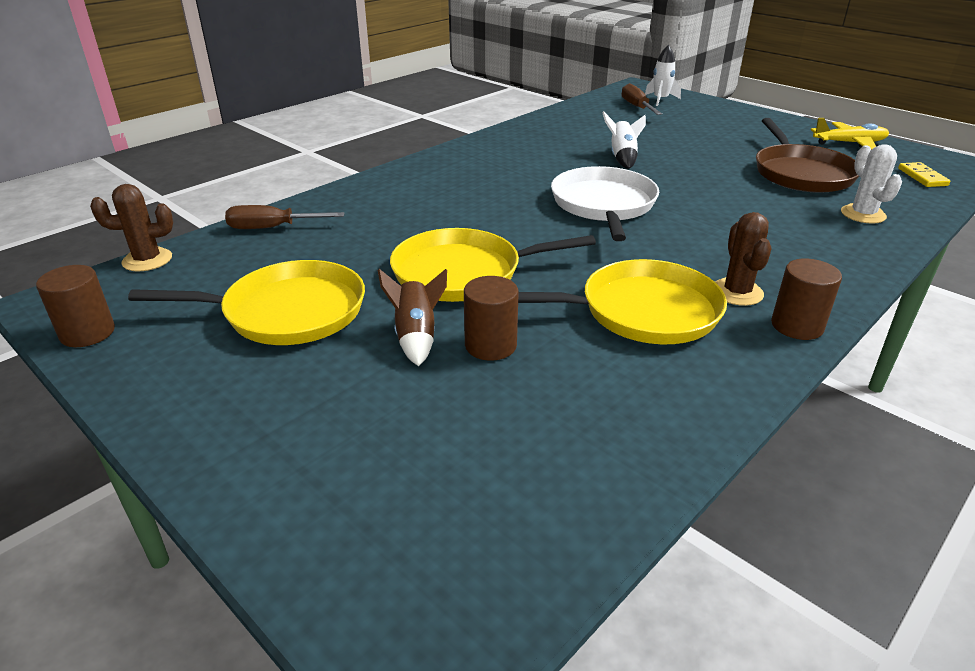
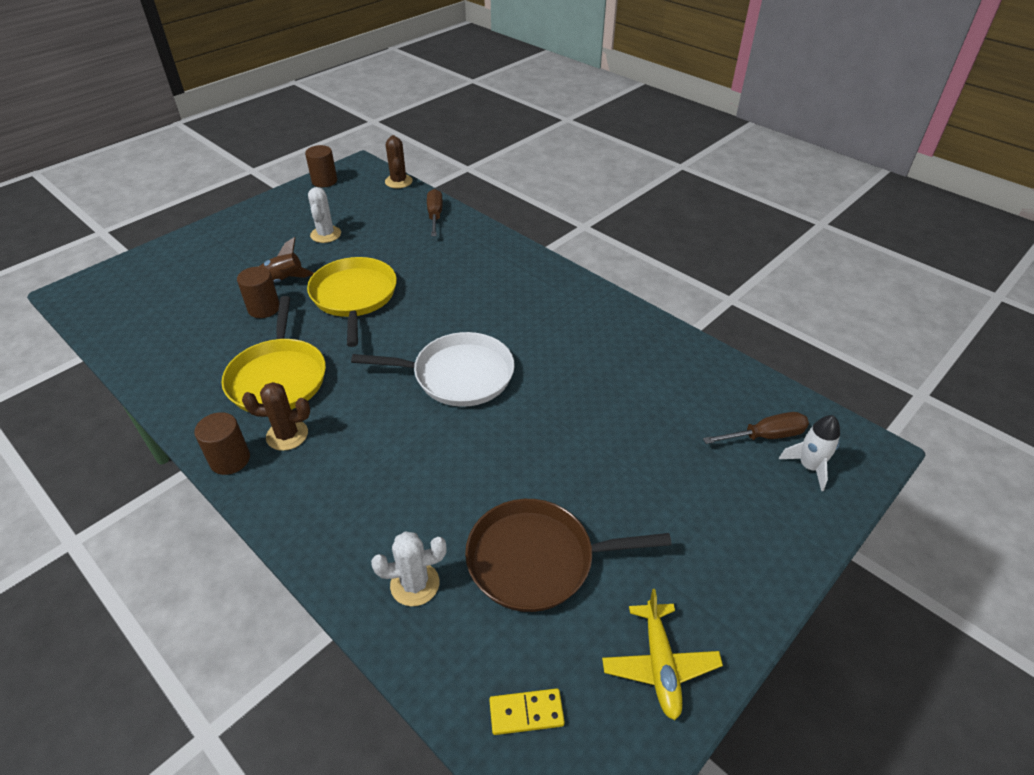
camera: 90 degrees right, 10 degrees up
yellow pan [128,260,365,345] -> white cactus [308,187,341,243]
white rocket [602,111,646,169] -> none

